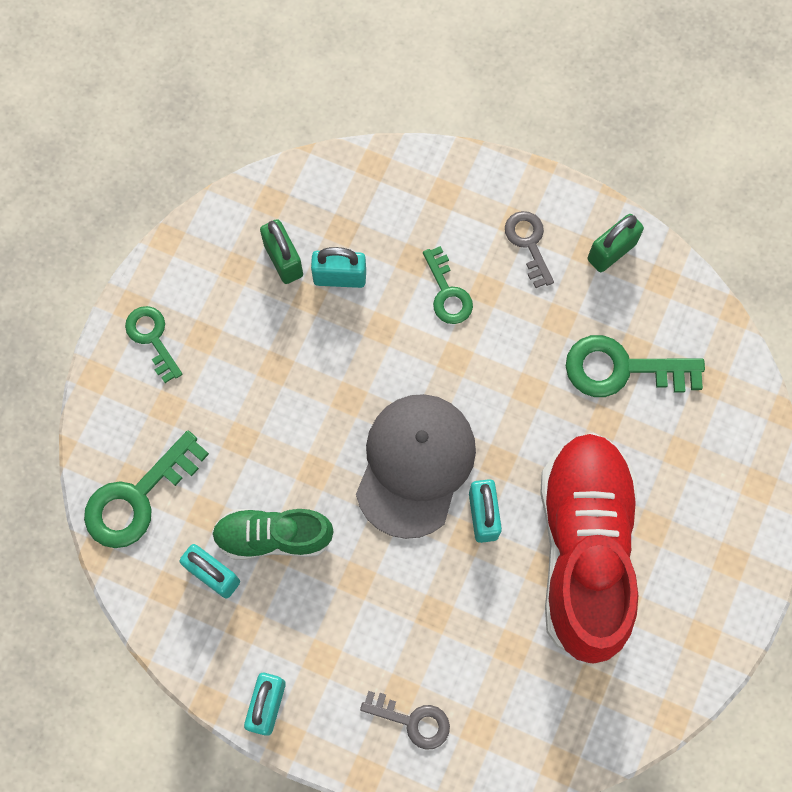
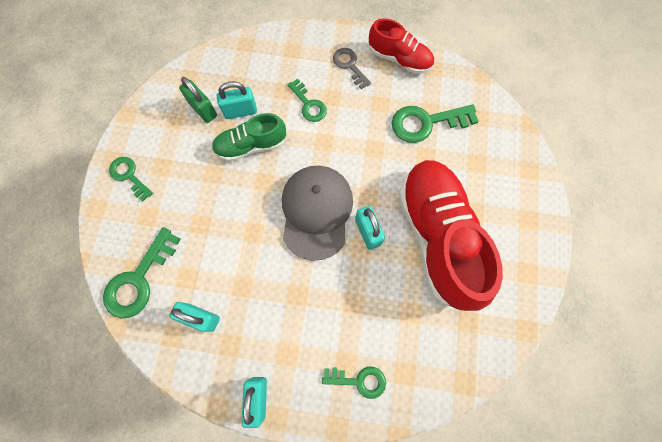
camera: 15 degrees left, 0 degrees up
green shoe [212,509,334,560] -> green shoe moved to [212,113,286,162]
grey key [360,691,450,750] -> green key [322,367,386,399]
green padlock [588,214,644,272] -> red shoe [369,18,434,74]

